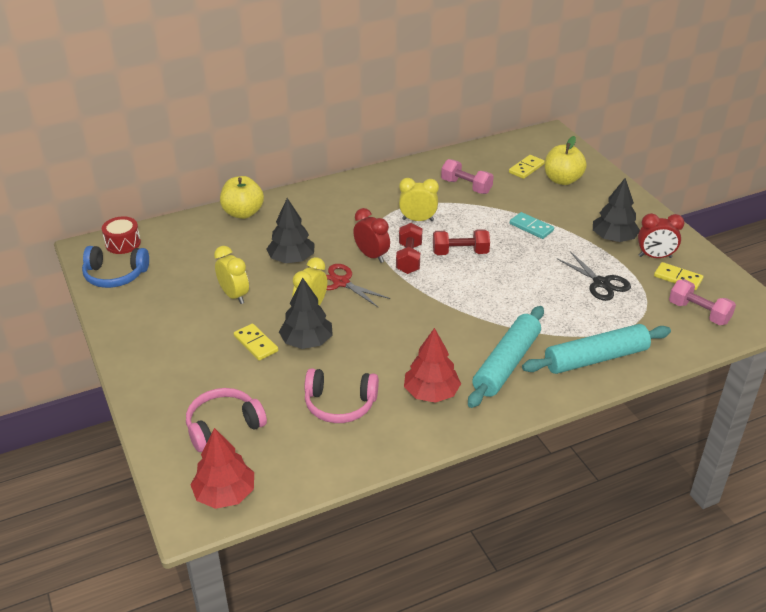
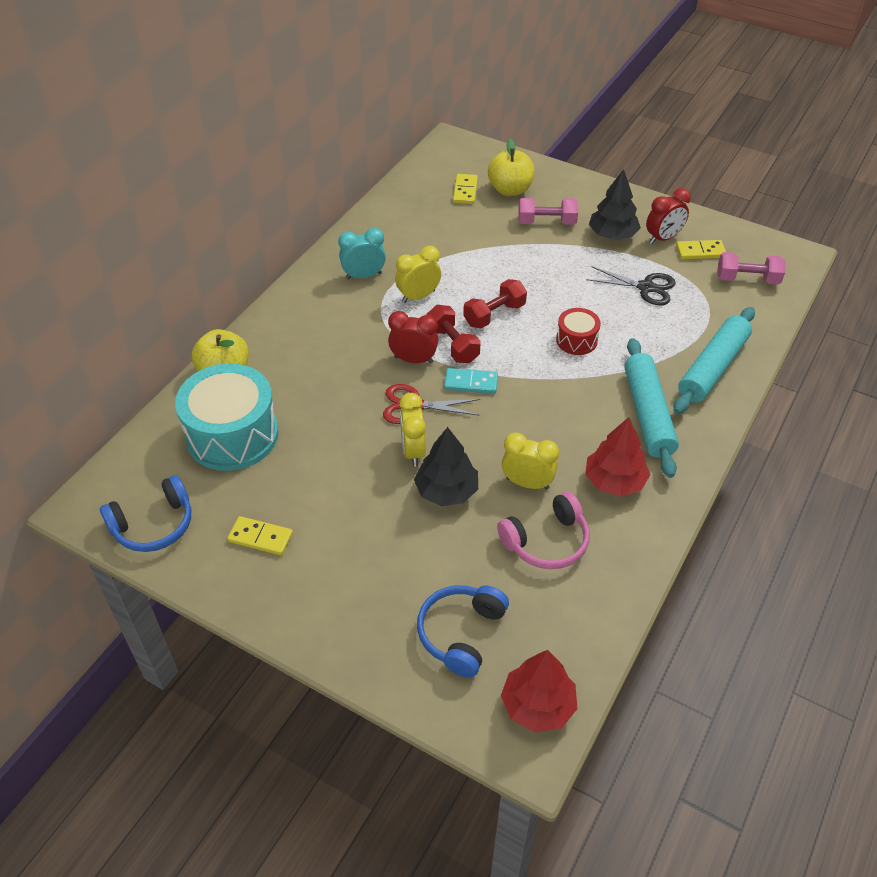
camera: 35 degrees left, 10 degrees up
red drum [102,216,141,254] -> red drum moved to [556,308,601,355]
pink headphones [186,388,267,452] -> blue headphones [417,585,509,678]
yellow clock [214,246,249,304] -> yellow clock moved to [502,433,559,490]
yellow domino [234,323,278,361] -> yellow domino moved to [227,516,293,555]
black tree [267,198,315,263] -> none
pink dumbbell [441,159,494,194] -> pink dumbbell moved to [518,198,578,225]
turquoise domino [510,212,554,239] -> turquoise domino moved to [444,368,498,394]
none -> turquoise drum [175,363,279,471]
none -> turquoise clock [338,228,386,279]

